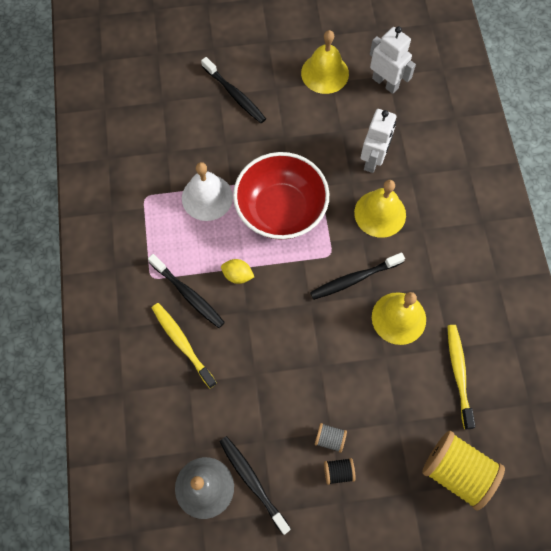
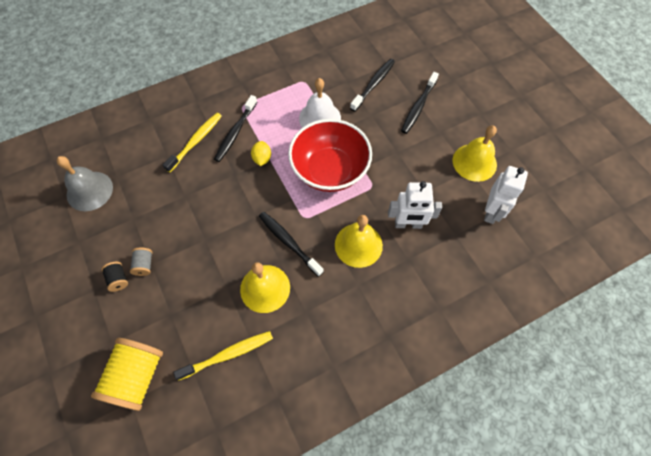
camera: 70 degrees right, 5 degrees down
black toothbrush [219,436,291,535] -> black toothbrush moved to [350,59,395,111]

